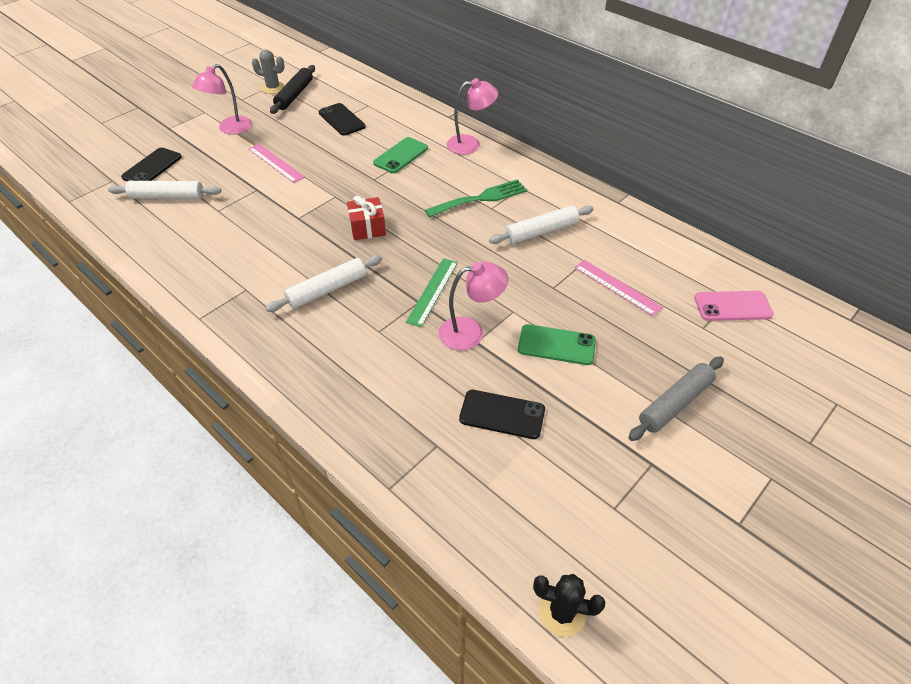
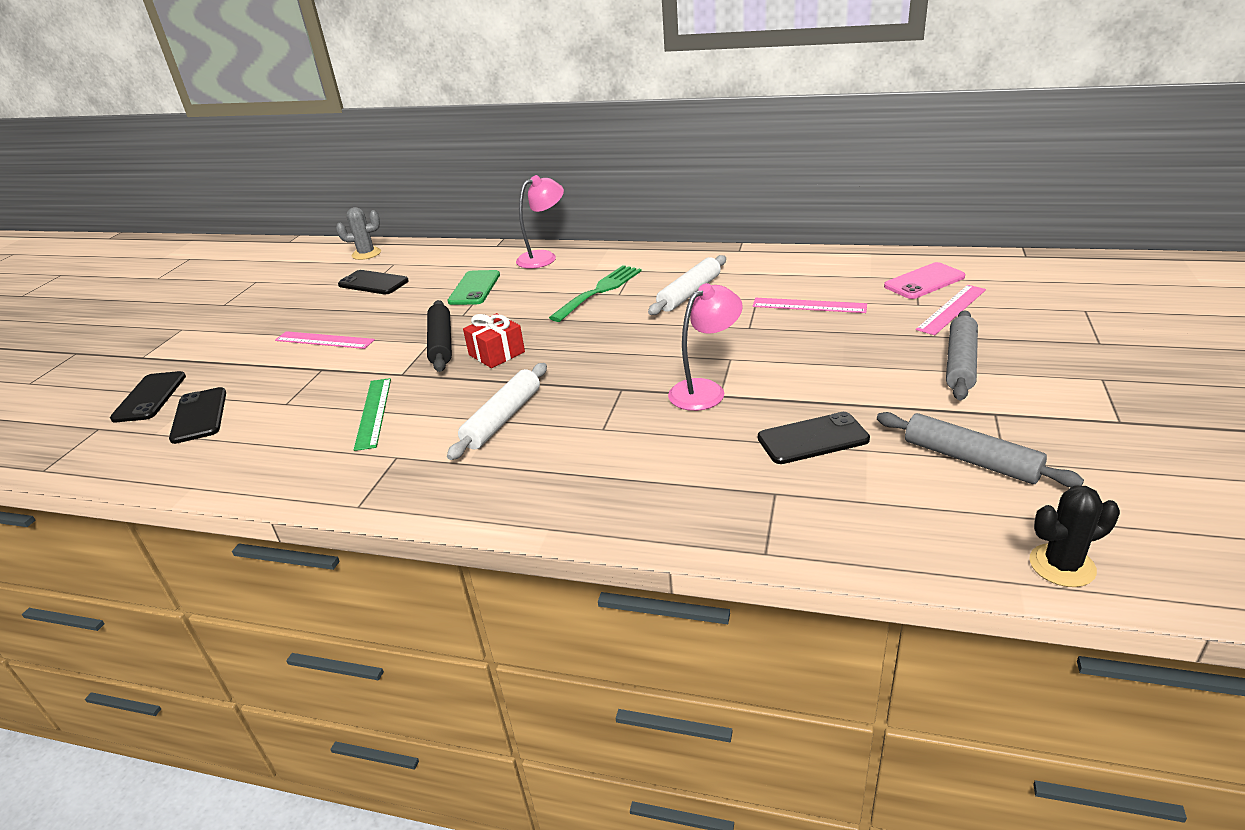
camera: 25 degrees left, 15 degrees down
white rolling pin [108,181,221,199] -> black phone [169,387,226,444]
pink lamp [192,64,252,135] -> none
grey cactus [252,50,285,94] -> grey cactus moved to [336,207,381,260]
black rolling pin [270,65,315,114] -> black rolling pin moved to [427,300,452,372]
green ruler [406,258,458,327] -> green ruler moved to [354,378,391,451]
green phone [518,324,596,365] -> none
none -> grey rolling pin [877,412,1084,487]
none -> pink ruler [916,285,986,335]

